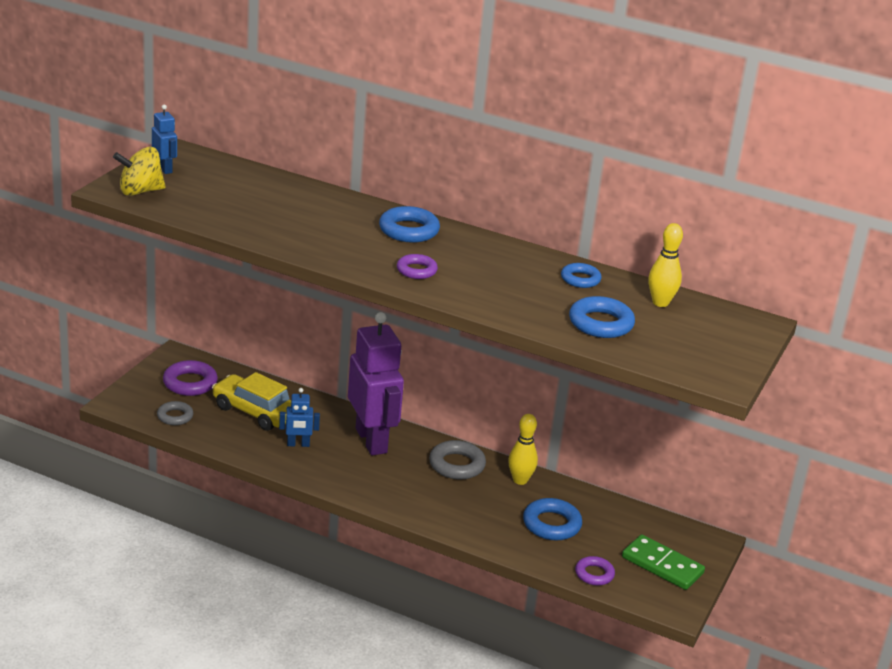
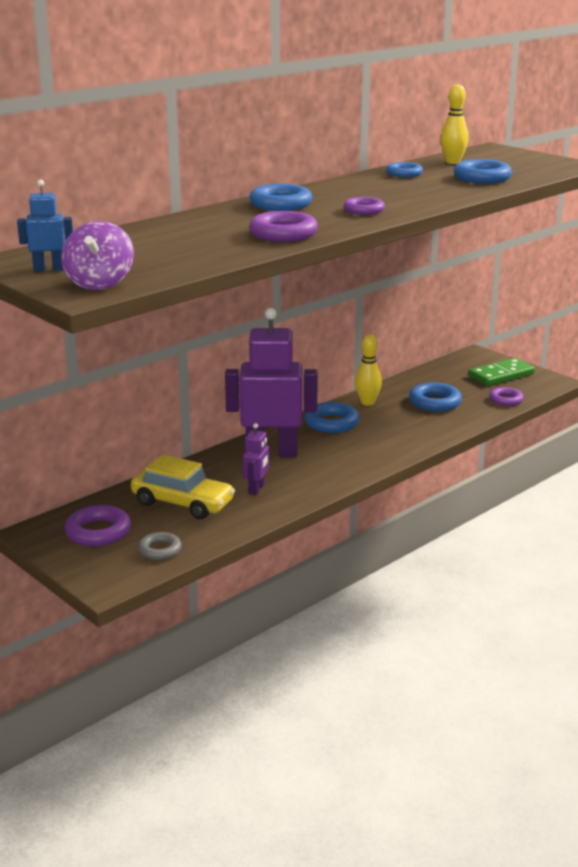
camera: 65 degrees left, 5 degrees down
yellow spinning top [113,147,166,196] -> purple spinning top [61,221,134,290]
yellow car [212,372,291,431] -> yellow car turned 120 degrees counterclockwise [131,455,235,519]
blue robot [279,388,320,447] -> purple robot [243,423,269,495]
grey ring [429,440,486,480] -> blue ring [305,402,359,433]
none -> purple ring [249,211,318,242]

